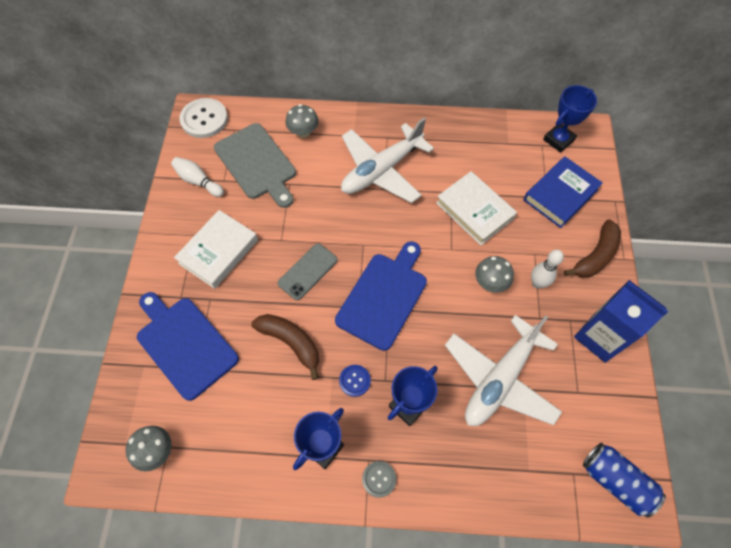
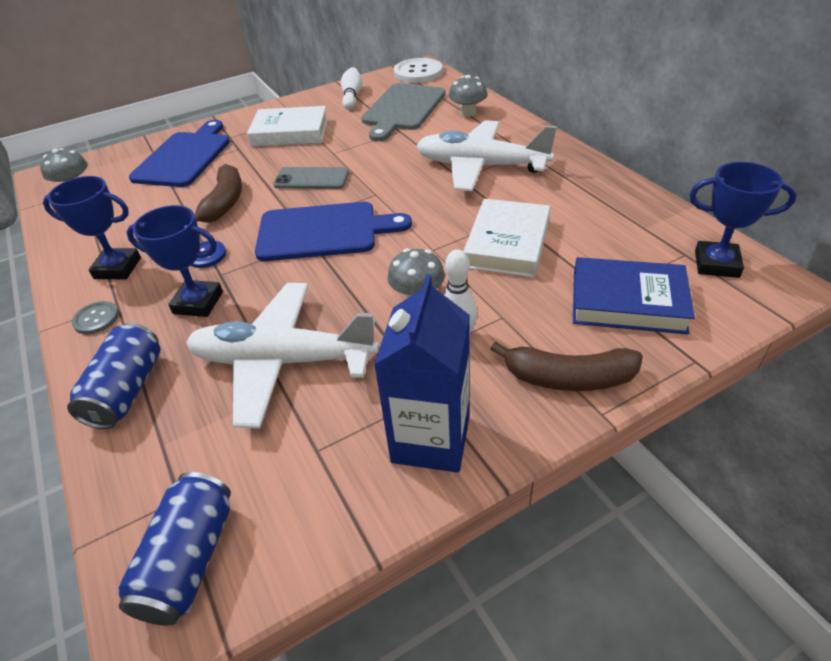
camera: 60 degrees right, 20 degrees down
none -> blue can [67,323,161,429]

